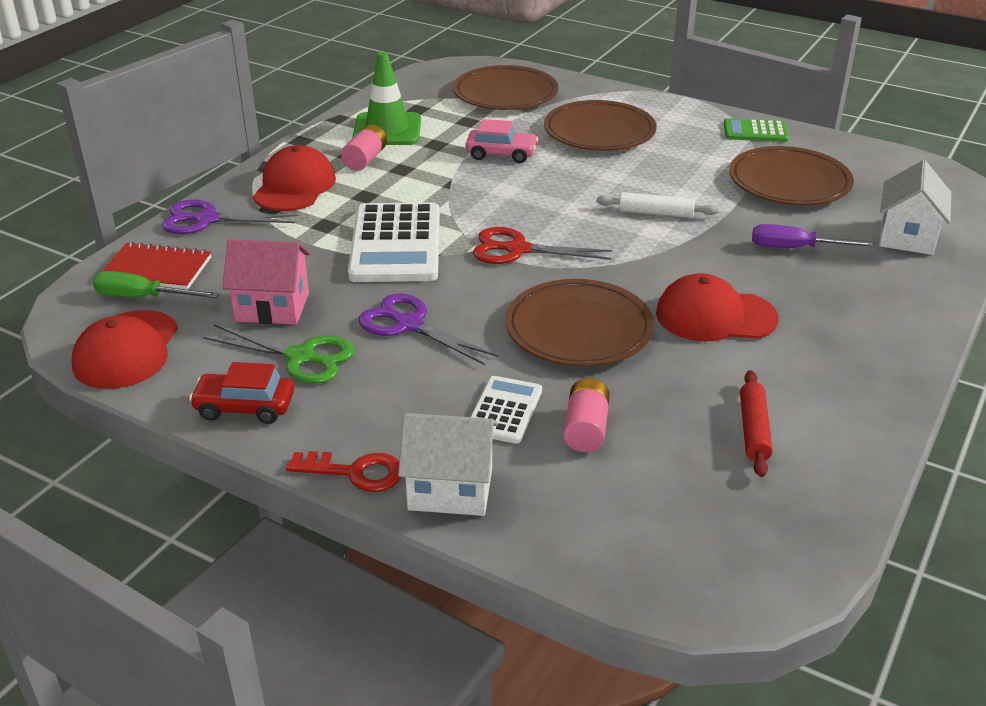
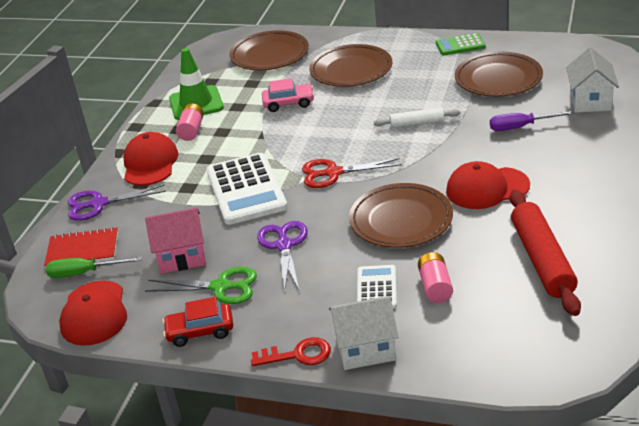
camera: 10 degrees left, 0 degrees up
purple scissors [359,293,498,365] -> purple scissors turned 60 degrees clockwise [257,221,308,292]
red rolling pin [740,370,773,477] -> red rolling pin [510,189,581,316], size x1.84

